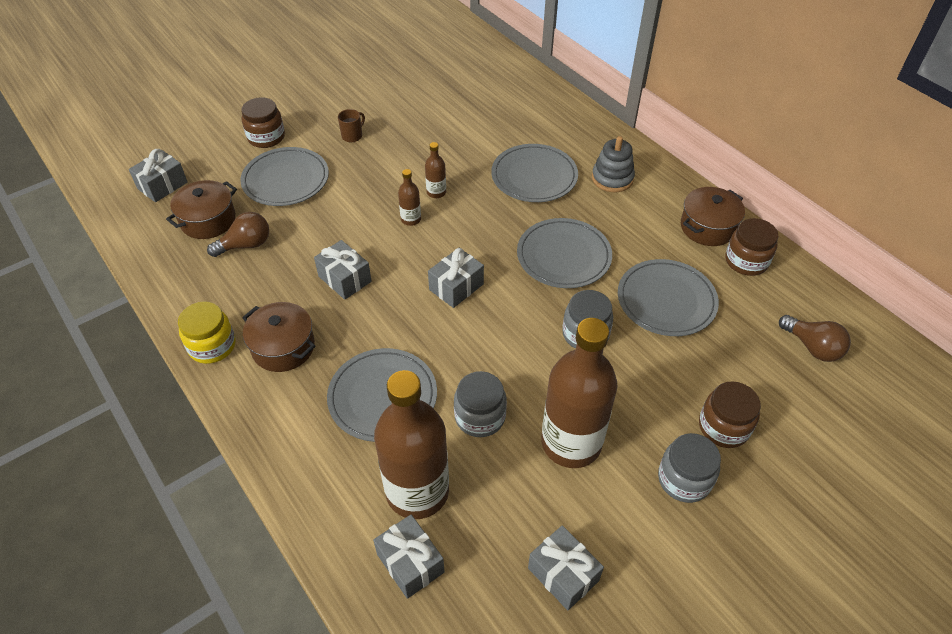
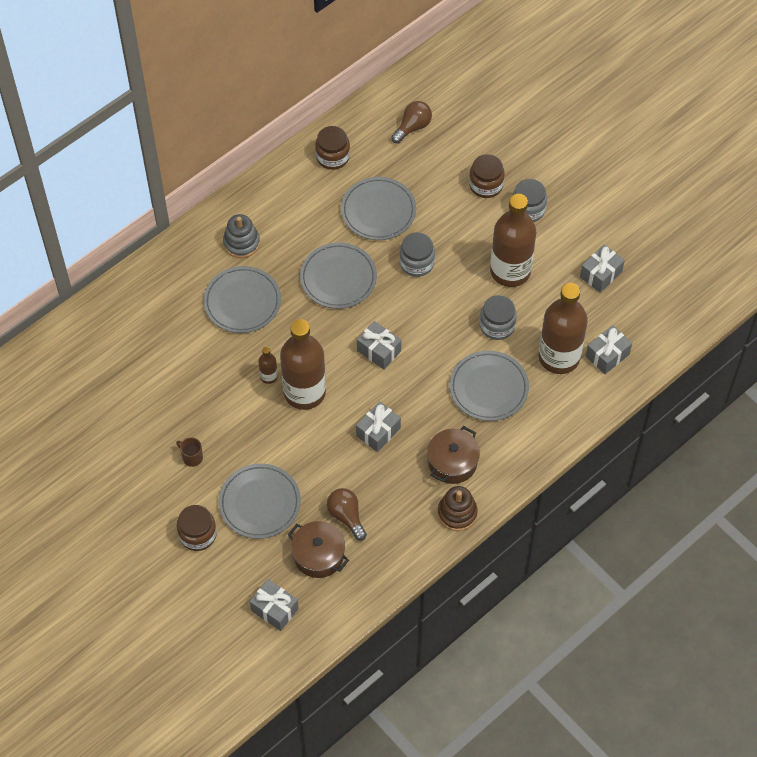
camera: 95 degrees left, 10 degrees up
yellow jar [178,301,236,364] -> brown stacking toy [438,486,478,531]
brown bottle [398,169,421,226] -> brown bottle [280,319,326,410], size x2.39
brown pot [681,187,745,246] -> none

